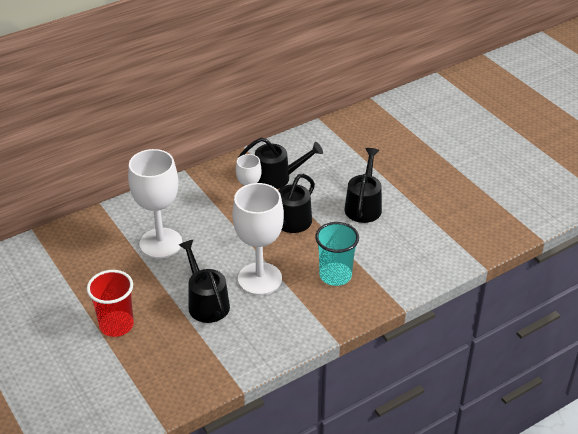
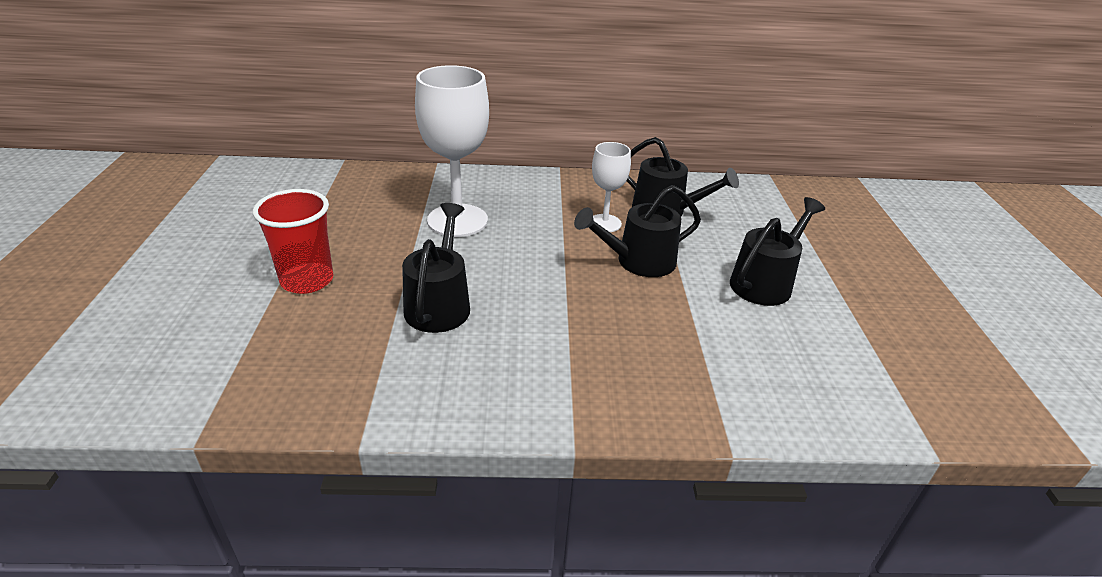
camera: 30 degrees right, 5 degrees down
white goblet [232,183,284,295] -> none
turquoise cup [315,222,359,286] -> none

